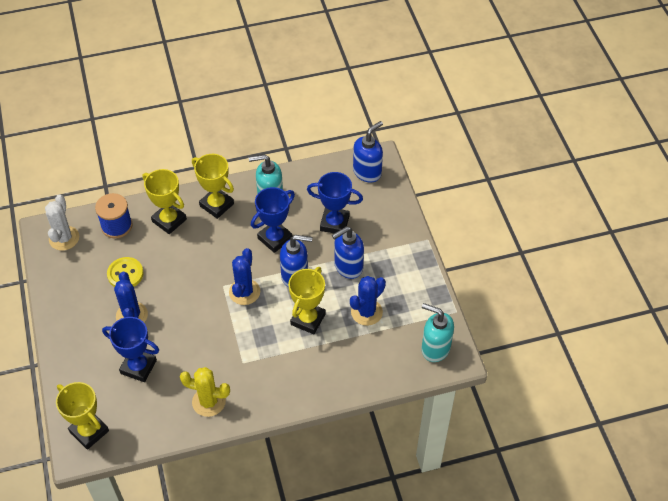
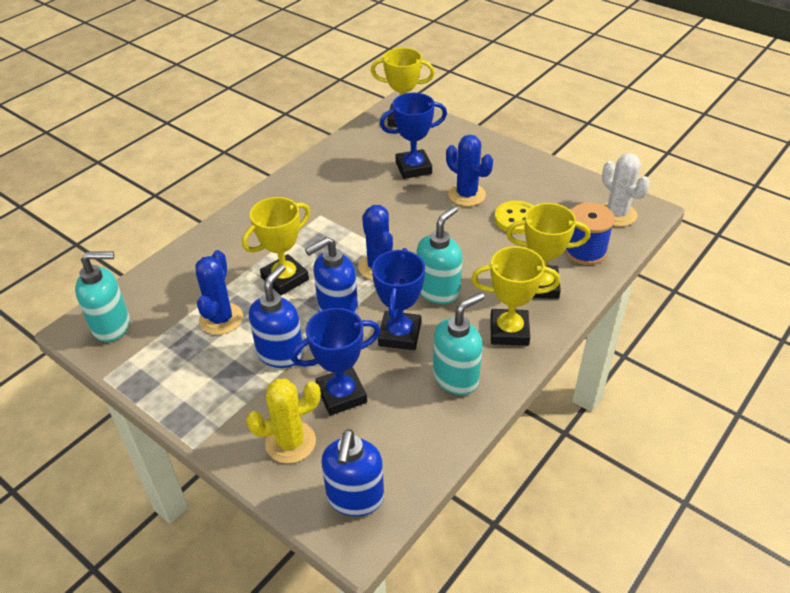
camera: 145 degrees right, 10 degrees down
yellow cactus [180,367,230,417] -> yellow cactus moved to [246,379,321,463]
yellow trophy [288,267,326,334] -> yellow trophy turned 60 degrees clockwise [242,197,310,295]
none -> turquoise soap dispenser [417,206,462,304]

